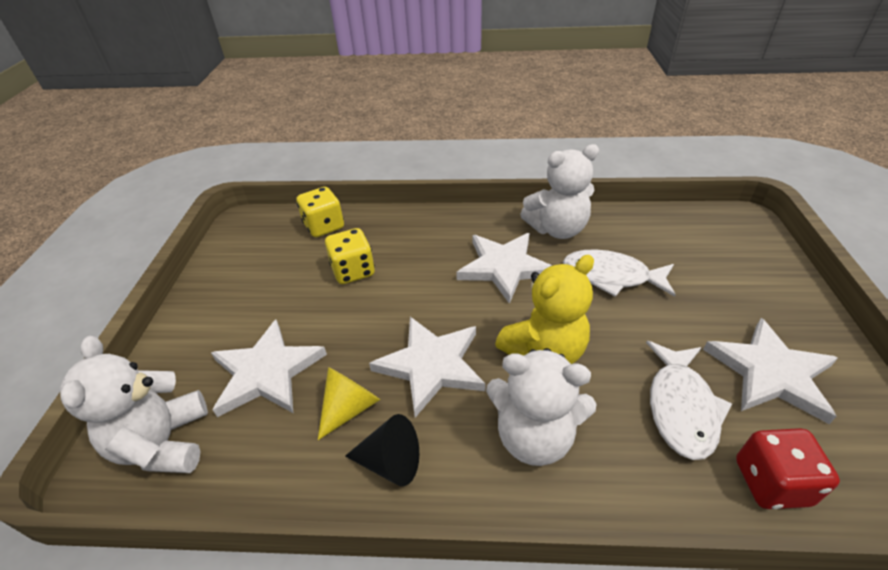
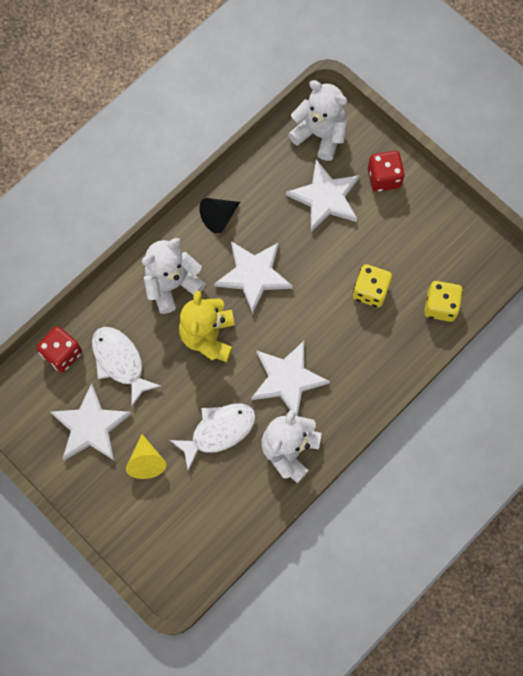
camera: 130 degrees right, 30 degrees up
yellow cone [318,367,380,440] -> yellow cone moved to [126,434,166,479]
none -> red dice [368,151,405,192]

